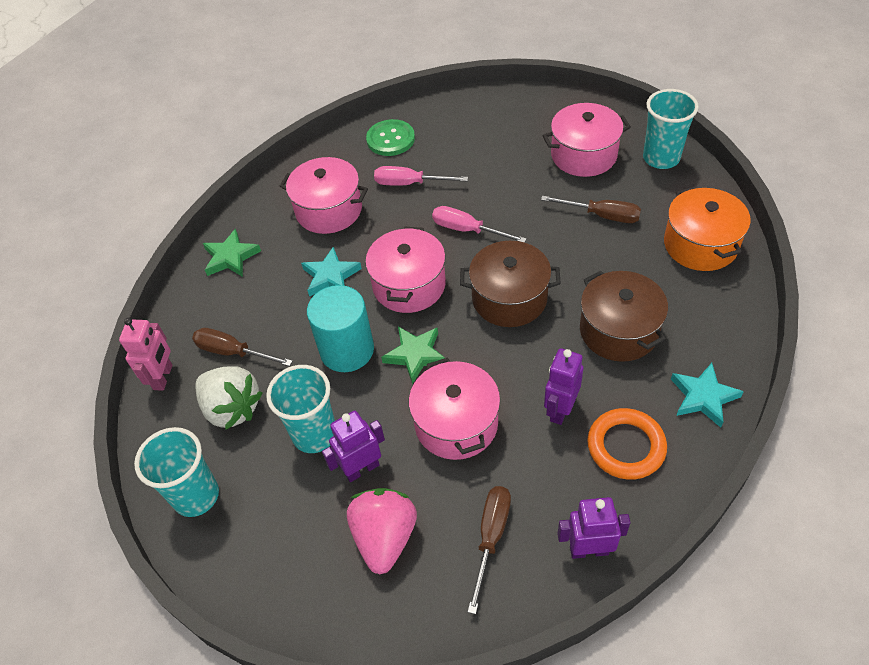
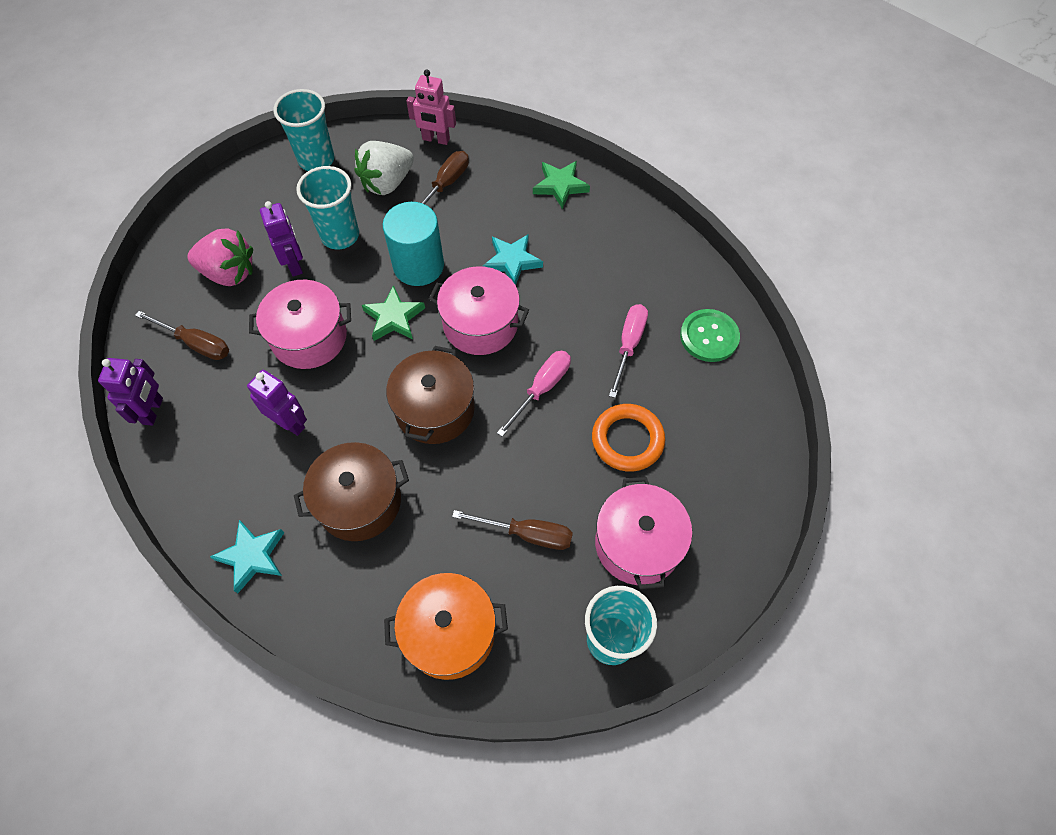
camera: 95 degrees right, 10 degrees up
pink pot [280,157,368,234] -> none
brown screwdriver [541,196,641,223] -> brown screwdriver turned 105 degrees counterclockwise [452,510,573,550]
orange ring [587,408,667,480] -> orange ring moved to [592,404,665,472]

